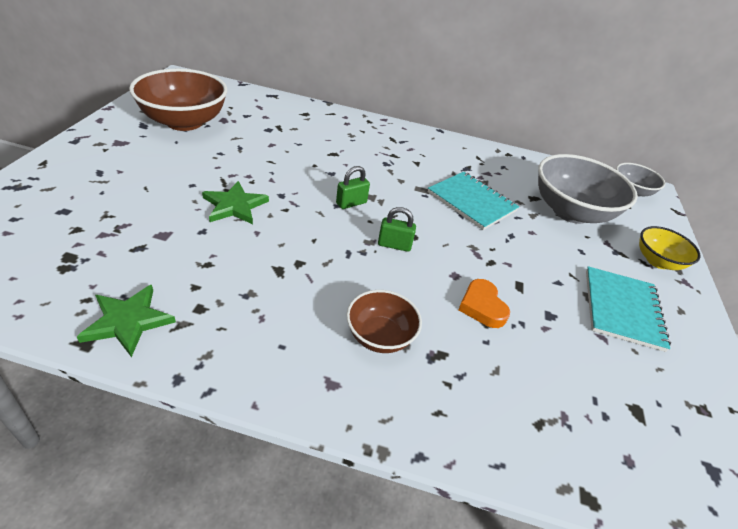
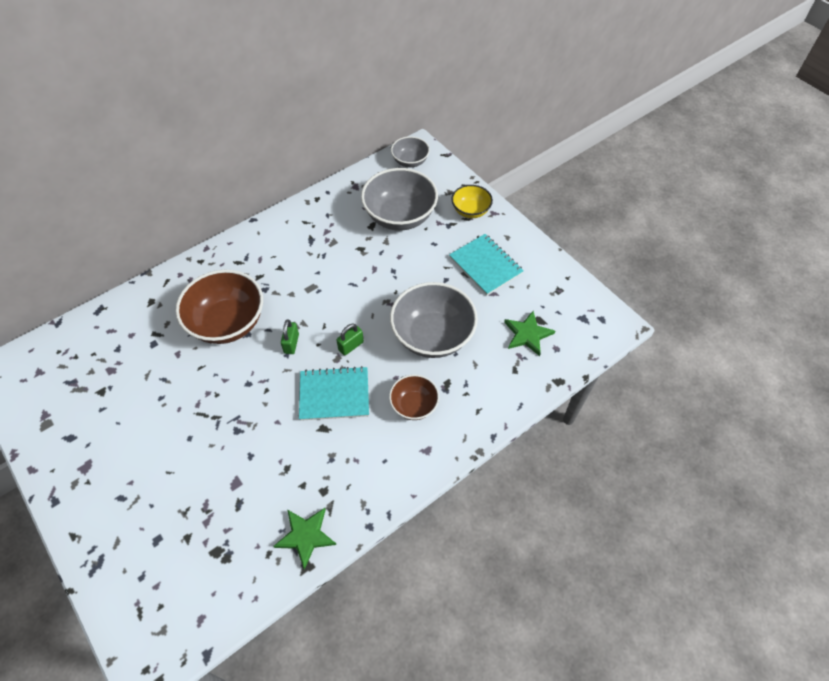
camera: 45 degrees left, 15 degrees up
brown bowl [129,69,227,131] -> brown bowl moved to [175,270,263,344]
green star [202,181,269,224] -> green star moved to [504,311,555,356]
turquoise notebook [428,172,519,230] -> turquoise notebook moved to [299,366,369,421]
orange heart [459,279,510,328] -> grey bowl [390,282,478,358]

